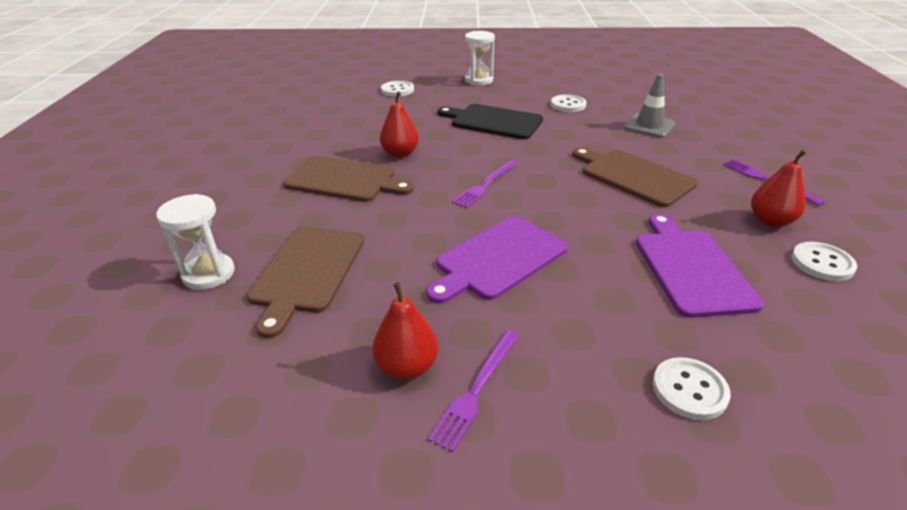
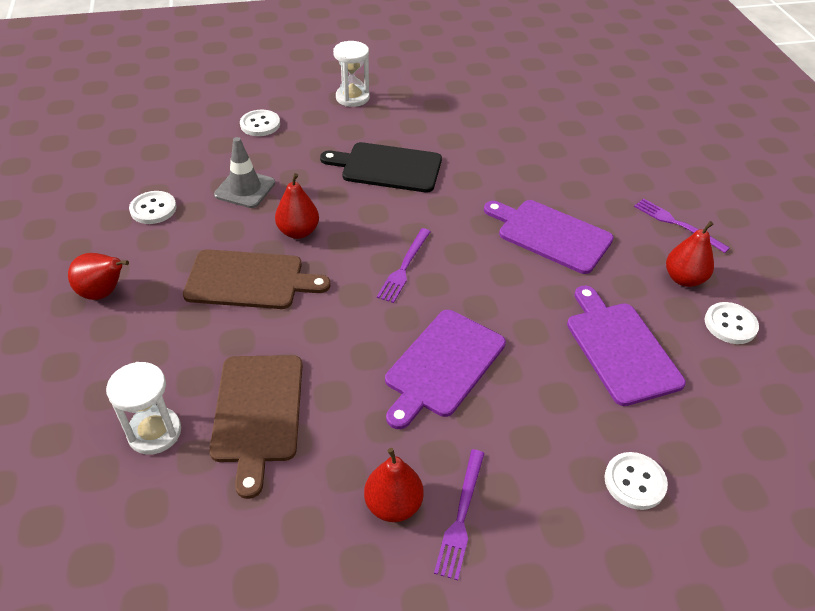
camera: 15 degrees left, 10 degrees up
white button [551,94,587,112] -> white button moved to [129,191,177,224]
brown cutting board [572,147,698,207] -> purple cutting board [484,200,614,274]
grey traffic cone [624,74,676,138] -> grey traffic cone moved to [214,137,275,208]
none -> red pear [68,253,129,300]

